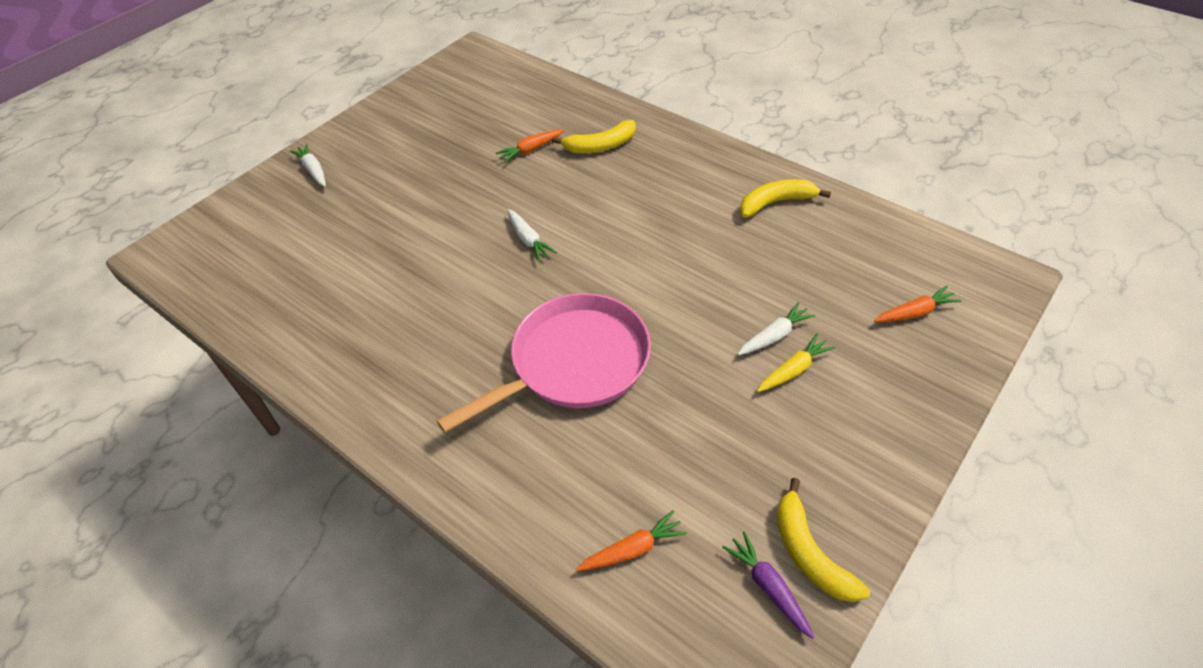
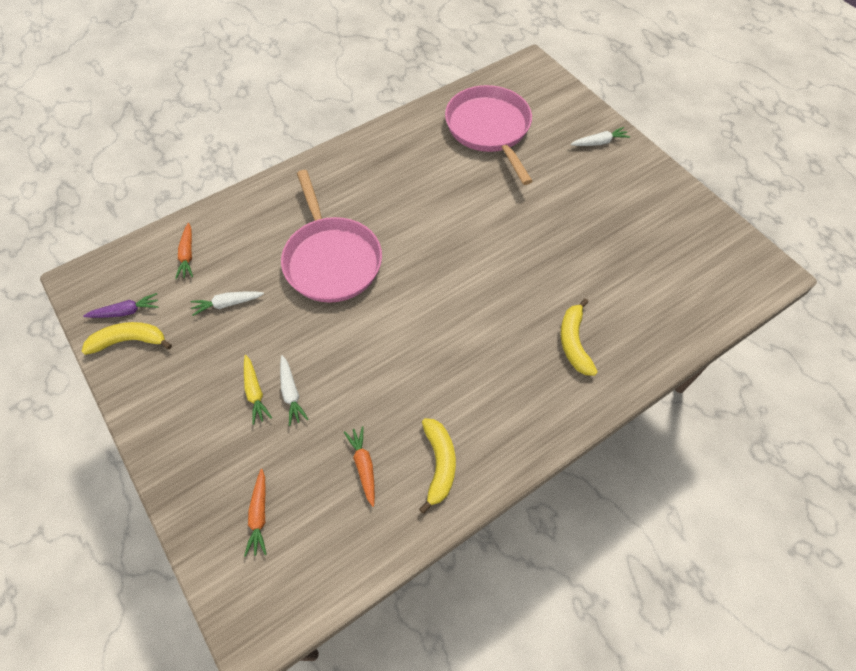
camera: 105 degrees right, 10 degrees up
orange carrot [496,129,564,163] -> orange carrot moved to [344,426,375,507]
white carrot [507,209,557,262] -> white carrot moved to [191,292,264,316]
none -> pink pan [445,85,533,185]

